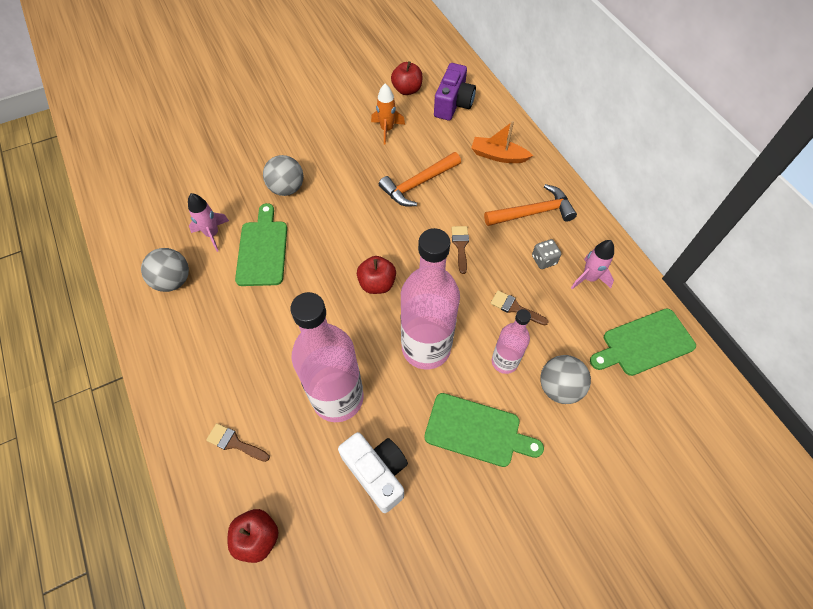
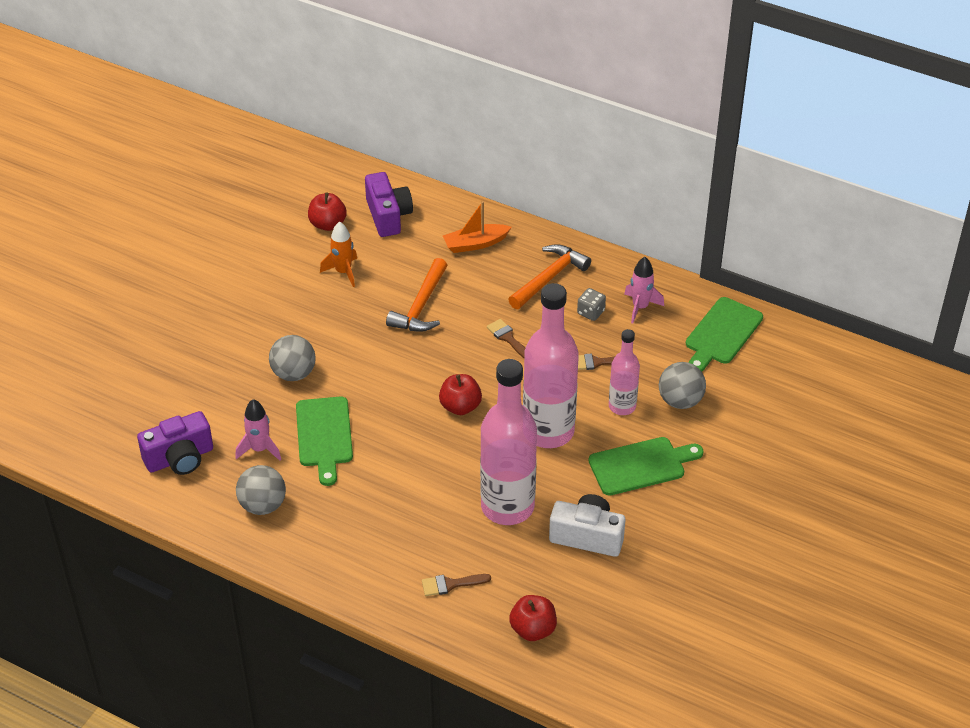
camera: 35 degrees left, 15 degrees down
green cutting board [235,203,287,286] -> green cutting board turned 150 degrees counterclockwise [296,397,353,486]
none -> purple camera [137,411,213,475]

